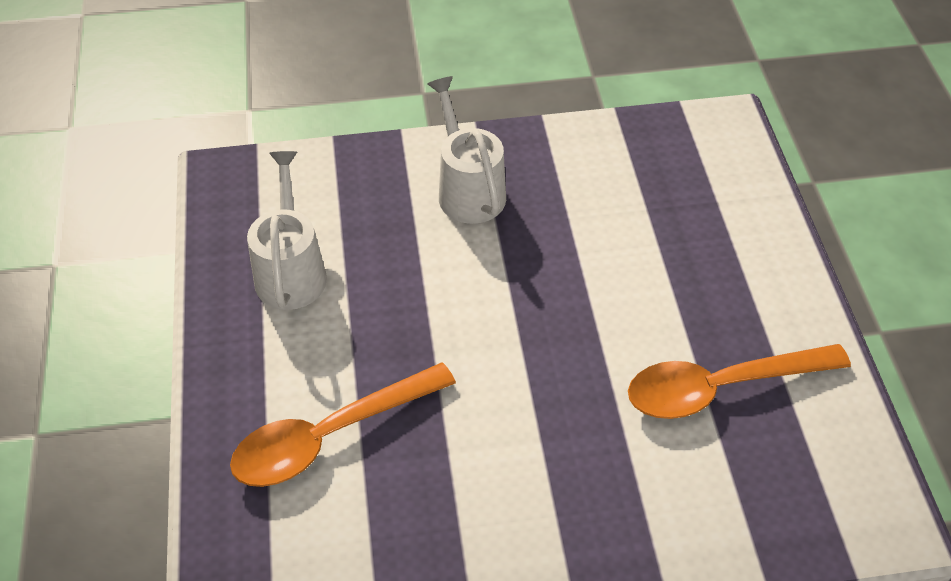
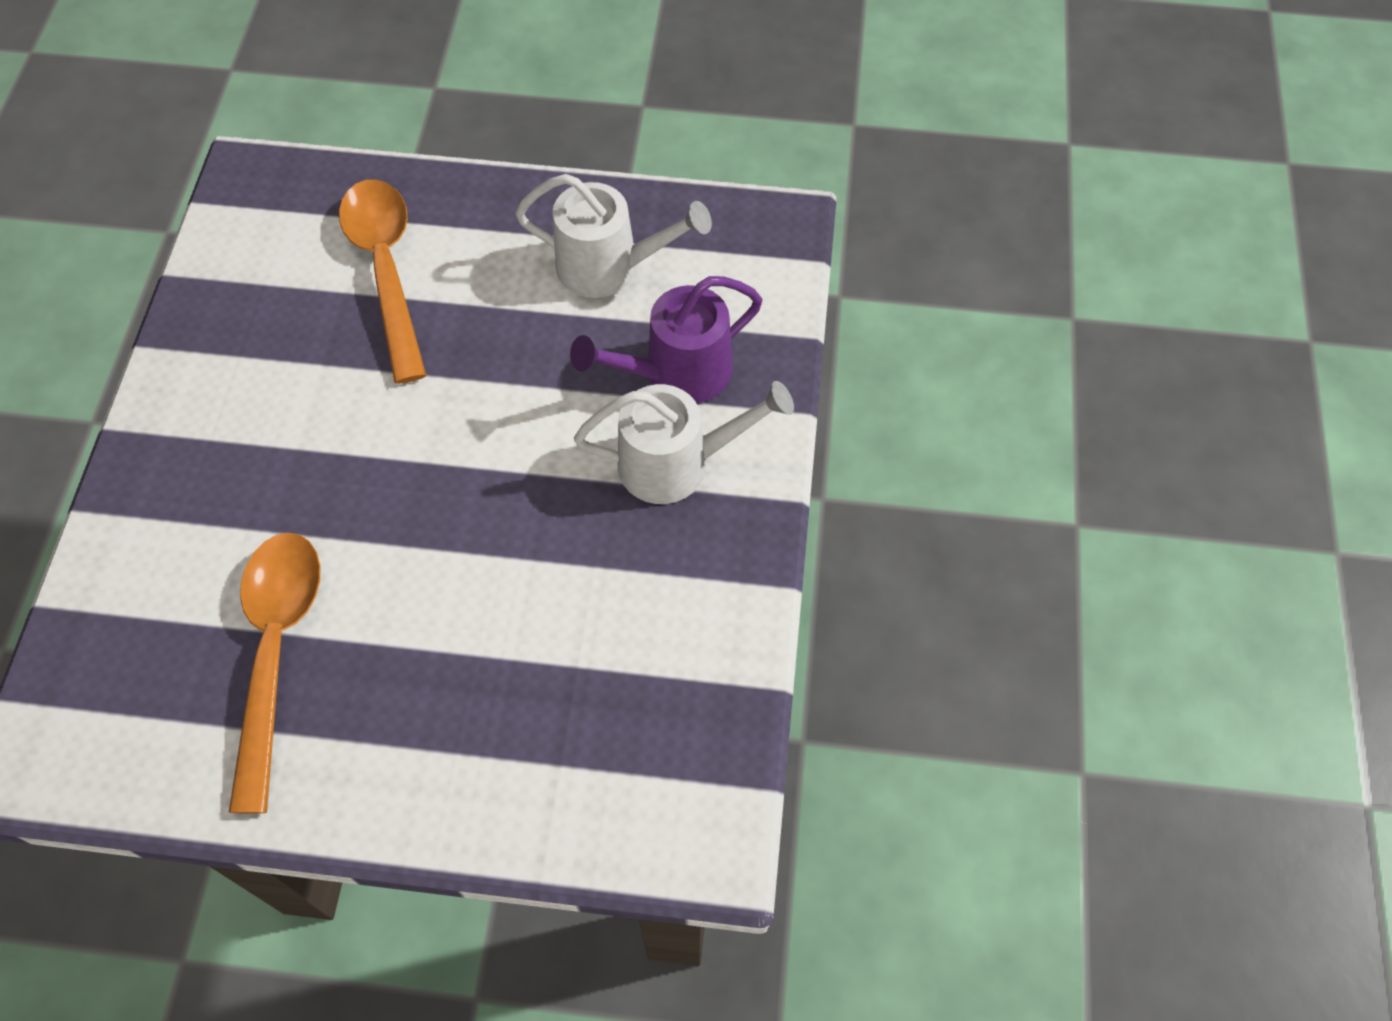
camera: 105 degrees right, 10 degrees up
none -> purple watering can [570,276,763,403]

